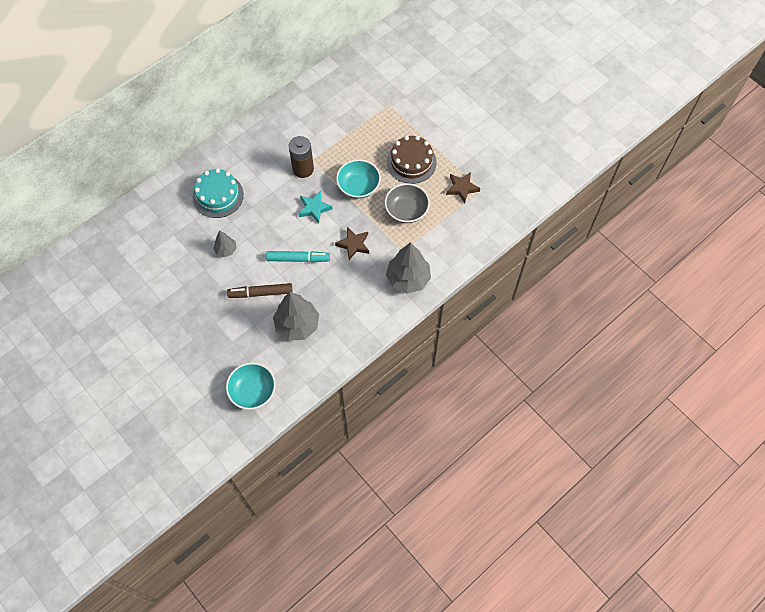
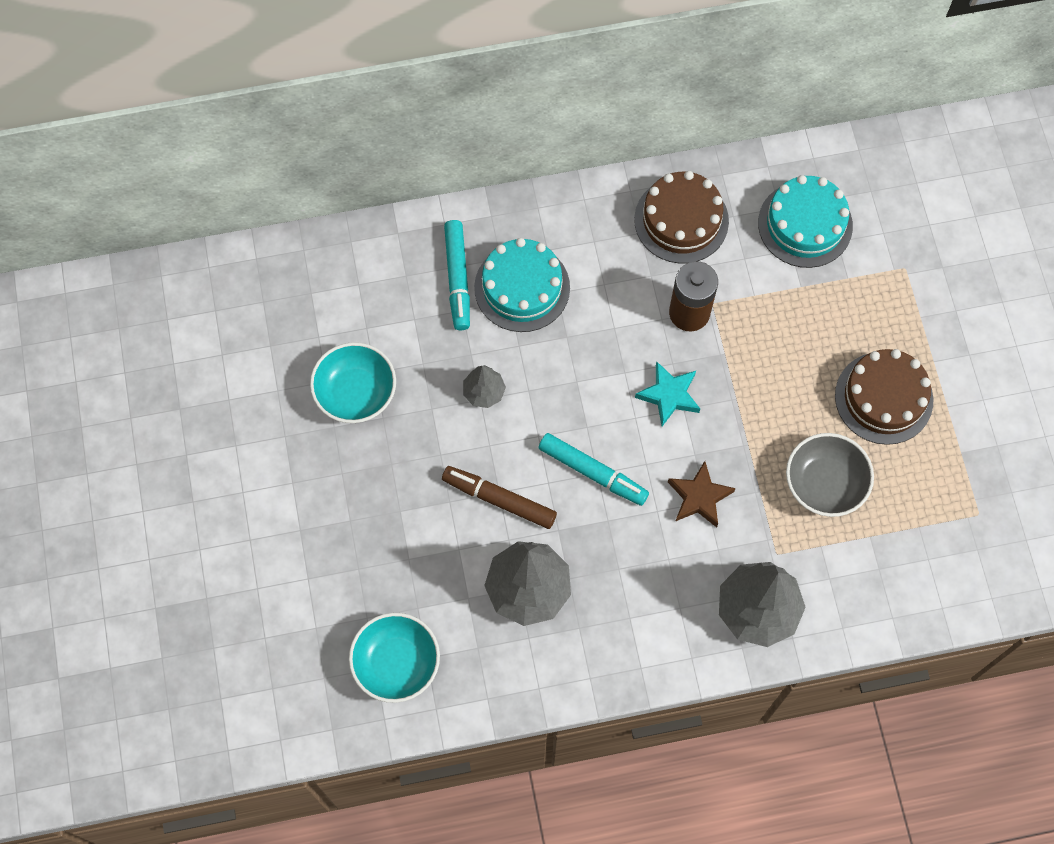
camera: 30 degrees right, 5 degrees up
turquoise bowl [336,159,381,199] -> turquoise bowl moved to [310,342,396,423]
brown star [446,172,480,203] -> none
none -> turquoise marker [444,220,470,330]
none -> brown cake [634,171,729,264]
none -> turquoise cake [758,175,853,268]

